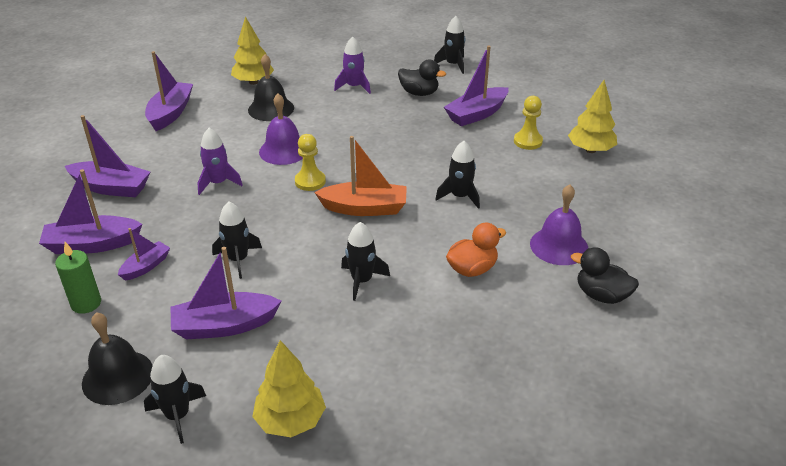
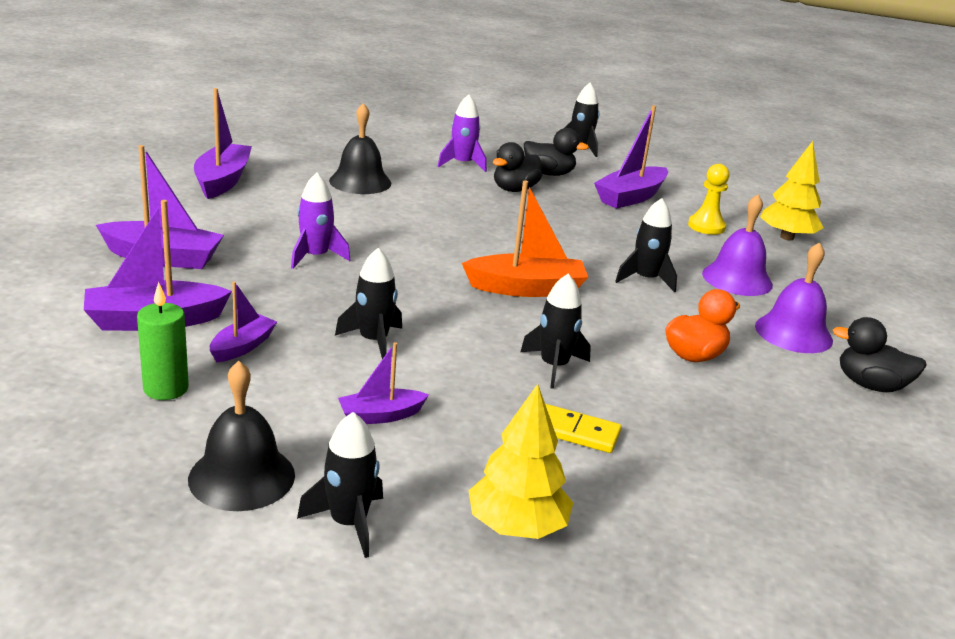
camera: 10 degrees left, 10 degrees down
purple boat [171,247,281,340] -> purple boat [338,342,429,424], size x0.58
yellow tree [231,16,274,85] -> none
purple bell [259,93,303,165] -> purple bell moved to [702,194,773,296]
yellow pawn [295,134,326,191] -> none
none -> black duck [493,142,542,192]
none -> yellow domino [545,404,622,453]

